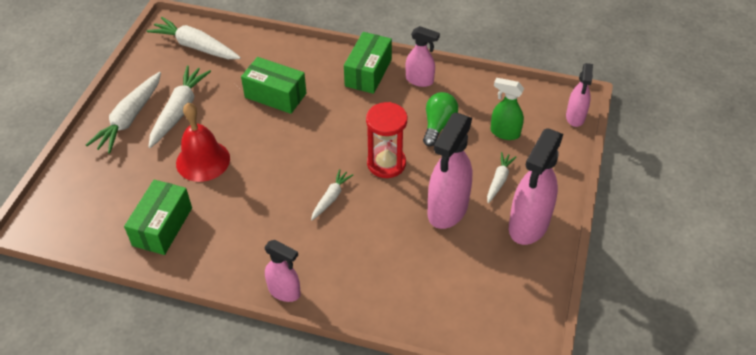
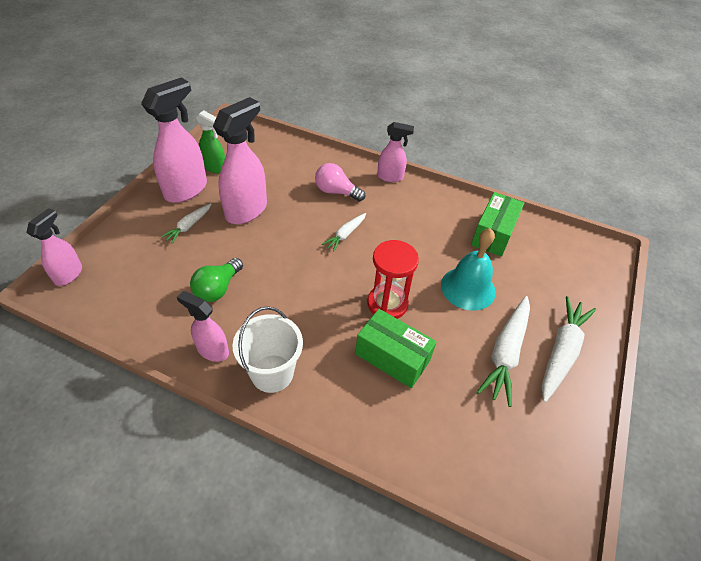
camera: 175 degrees left, 0 degrees up
white carrot [147,17,241,59] -> none
red bell [176,103,230,182] -> turquoise bell [441,228,496,310]
pink spray bottle [264,240,301,302] -> pink spray bottle turned 150 degrees clockwise [377,122,414,182]
green box [344,32,392,94] -> white bucket [232,306,303,393]
red hourglass [366,102,407,178] -> red hourglass moved to [367,240,419,319]
green spray bottle [491,78,524,140] -> green spray bottle moved to [196,111,225,173]
none -> pink light bulb [315,163,366,202]

